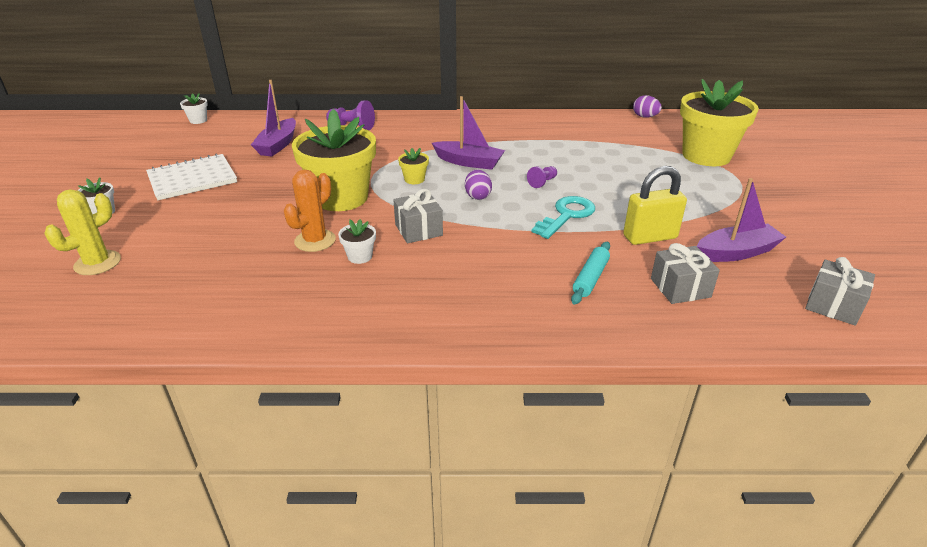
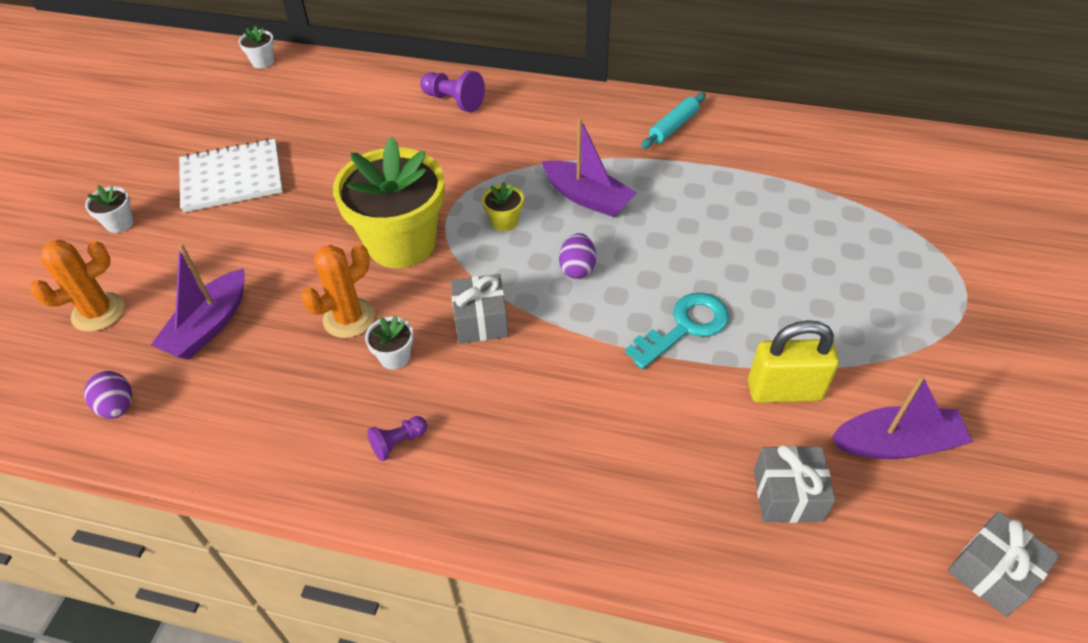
camera: 15 degrees right, 15 degrees up
yellow cactus [44,189,121,275] -> orange cactus [30,240,124,332]
purple boat [251,80,296,156] -> purple boat moved to [151,243,245,360]
purple pawn [527,166,557,188] -> purple pawn moved to [367,416,427,461]
turquoise rolling pin [571,242,610,304] -> turquoise rolling pin moved to [641,93,706,149]
purple egg [633,95,662,118] -> purple egg moved to [84,371,132,419]
yellow flower pot [680,79,759,166] -> none

